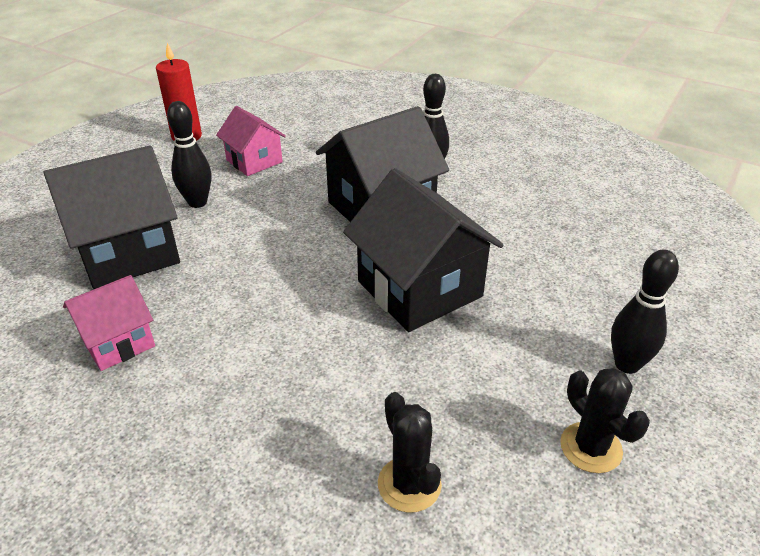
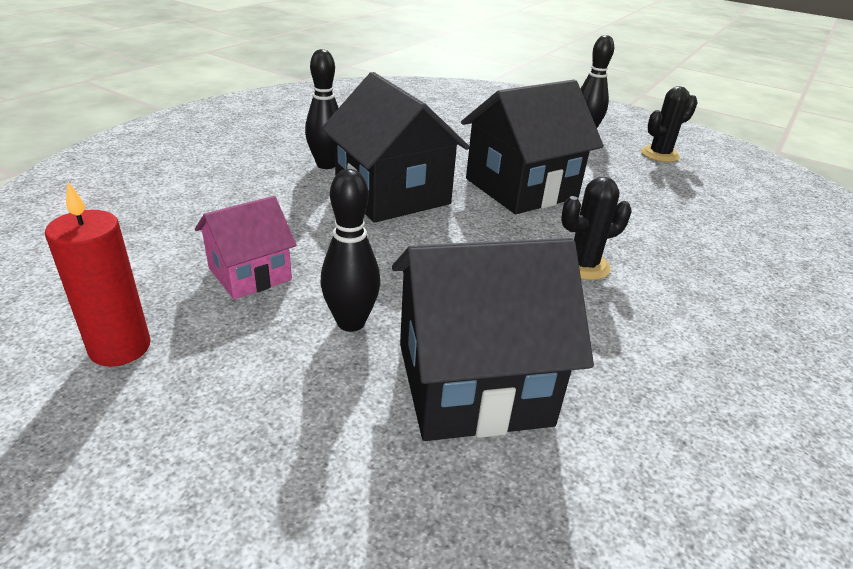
camera: 90 degrees left, 5 degrees down
black house [44,146,180,289] -> black house turned 75 degrees counterclockwise [392,238,594,441]
pink house [63,275,155,371] -> none
black cactus [378,392,442,513] -> black cactus moved to [561,177,632,280]

